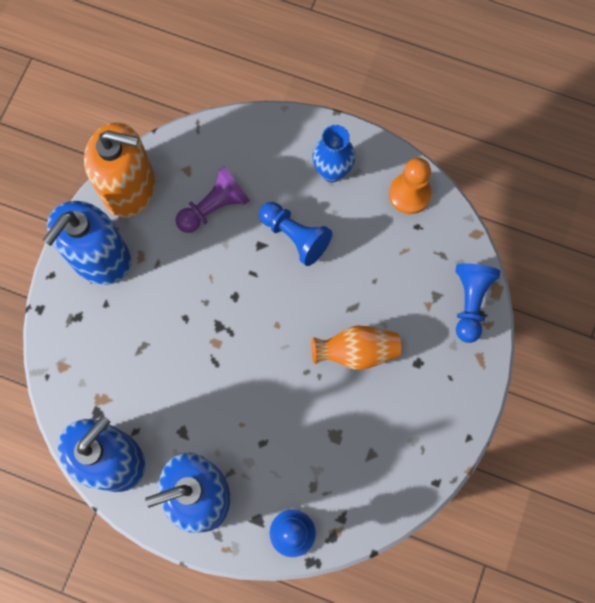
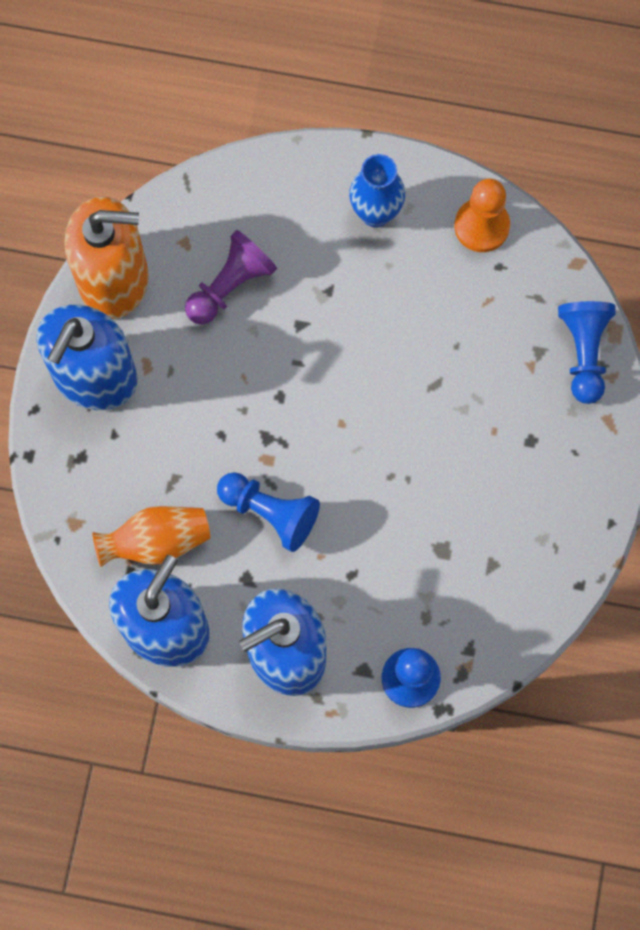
camera: 10 degrees left, 0 degrees up
blue pawn [259,202,332,266] -> blue pawn moved to [217,472,320,552]
orange vase [311,326,401,370] -> orange vase moved to [92,506,210,567]

